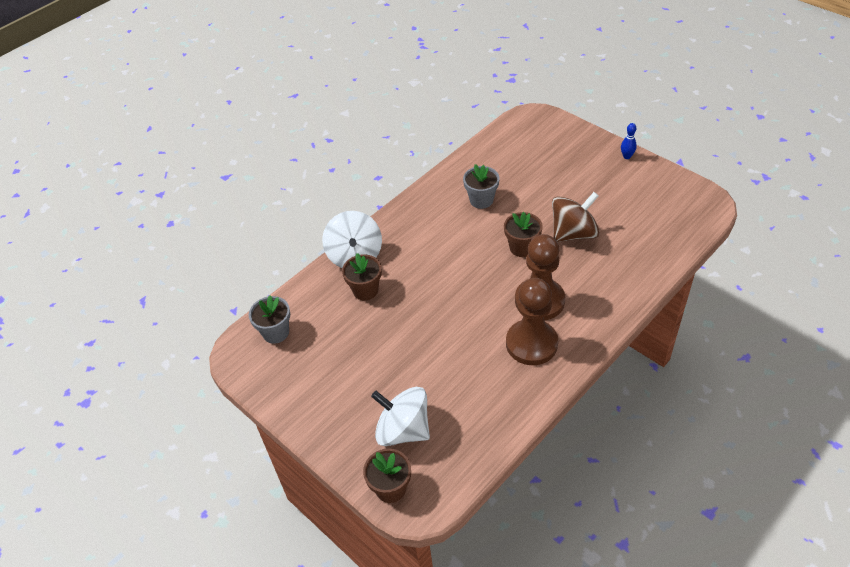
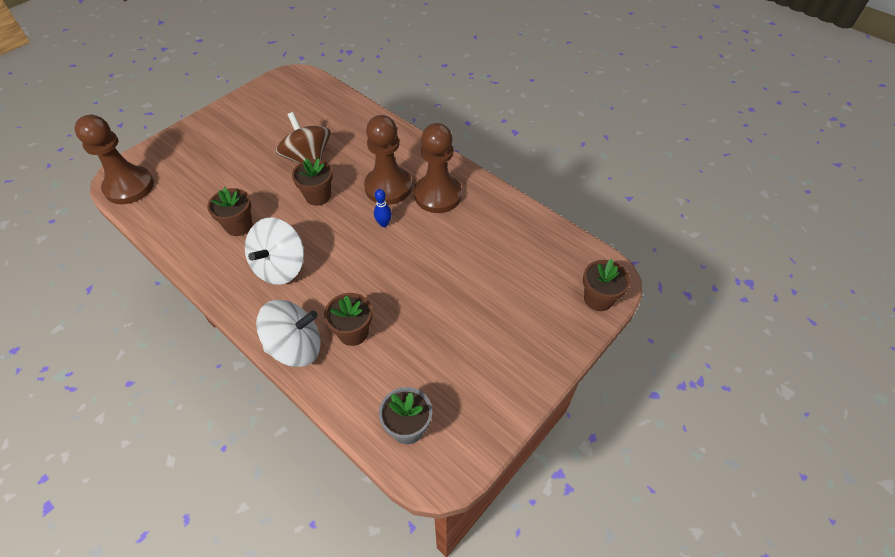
camera: 95 degrees left, 5 degrees up
white spinning top [371,387,430,446] -> white spinning top moved to [245,218,304,285]
grey flower pot [463,164,500,209] -> brown flower pot [207,187,252,236]
blue bowling pin [621,123,637,159] -> blue bowling pin moved to [374,189,392,227]
none -> brown pawn [74,115,154,204]

